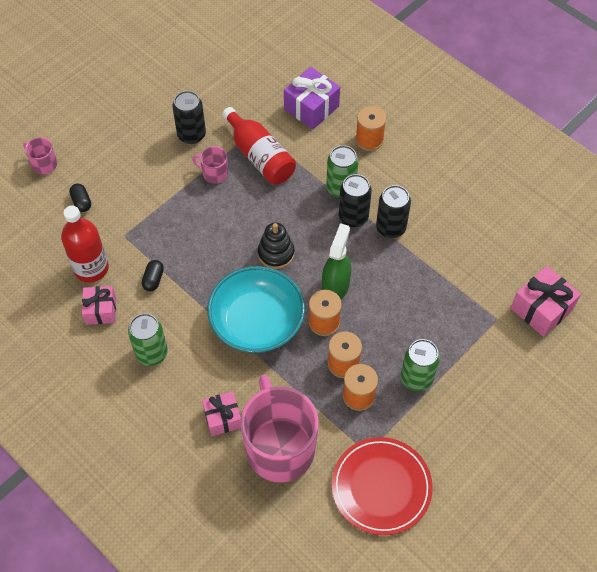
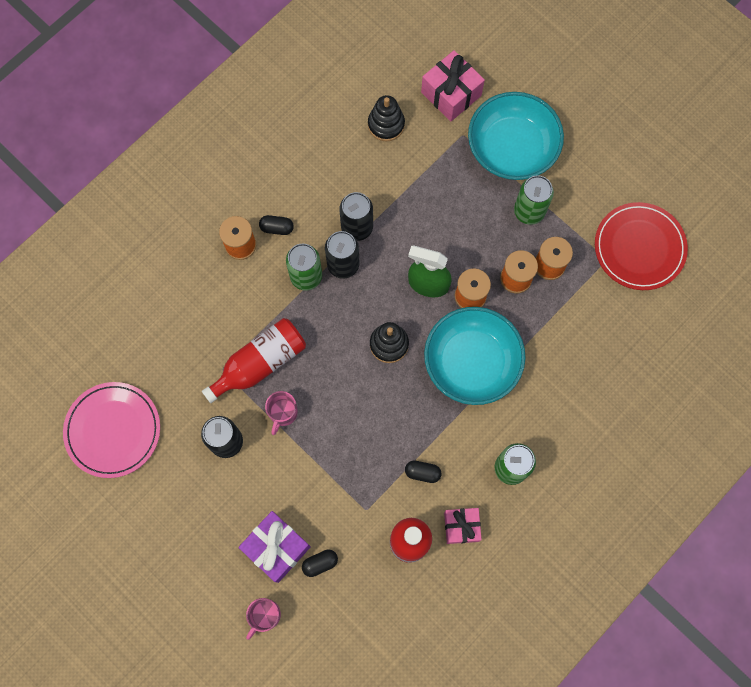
camera: 90 degrees left, 15 degrees up
pink gift [202,391,241,436] -> none
pink mug [240,375,319,483] -> none
purple gift [284,67,340,129] -> purple gift moved to [238,511,311,583]
none -> pink plate [63,382,160,478]
none -> black capsule [259,215,294,235]
none -> black stacking toy [368,95,405,141]
none -> turquoise bowl [468,92,564,180]

